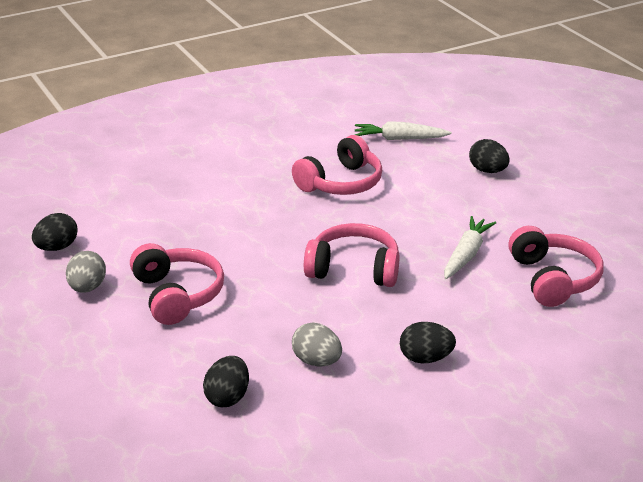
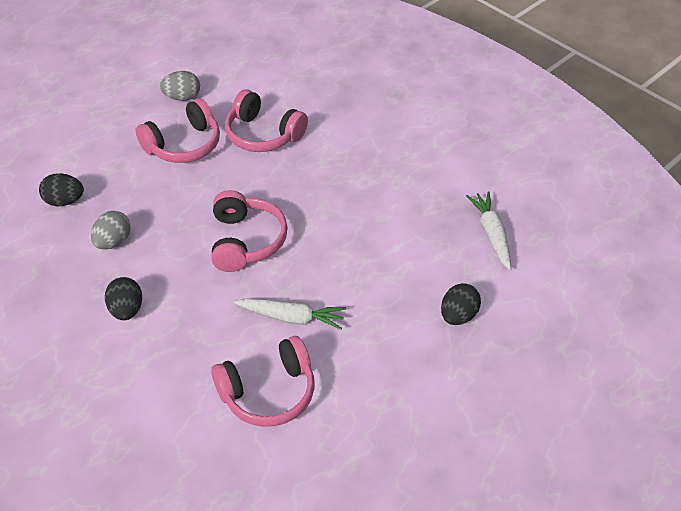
camera: 75 degrees right, 15 degrees up
black egg [32,213,78,251] -> none
pink headphones [292,135,382,195] -> pink headphones moved to [225,89,308,152]

